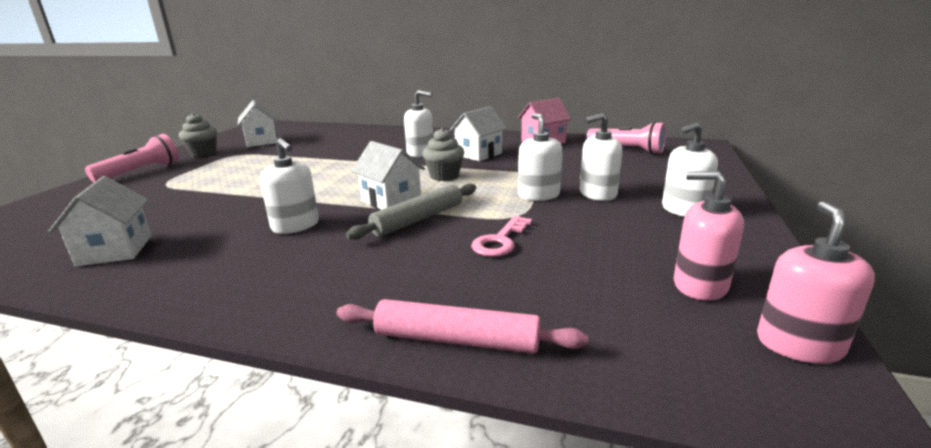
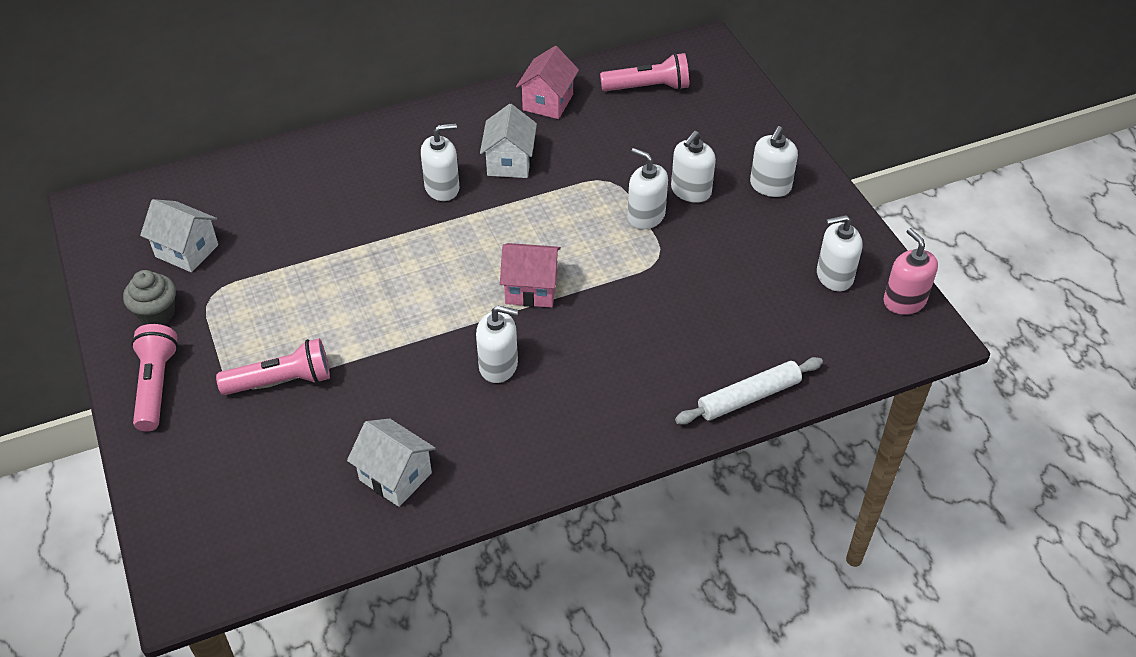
camera: 40 degrees left, 25 degrees up
pink rolling pin [336,299,588,354] -> white rolling pin [675,357,823,425]
grey rolling pin [346,184,476,240] -> none
white house [351,141,425,210] -> pink house [500,243,561,308]
grey cupcake [422,128,464,181] -> none
pink key [471,216,532,257] -> none
pink soap dispenser [674,171,744,301] -> white soap dispenser [817,215,863,291]
none -> pink flashlight [216,338,330,395]

